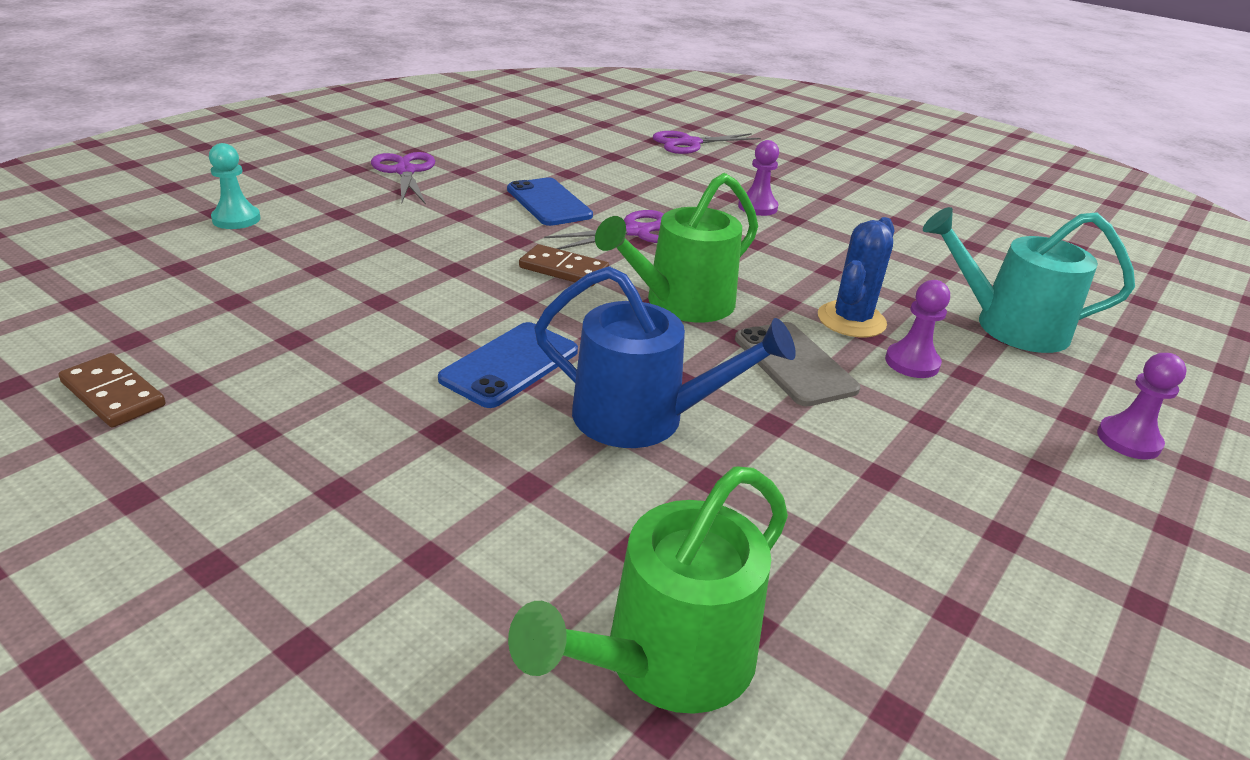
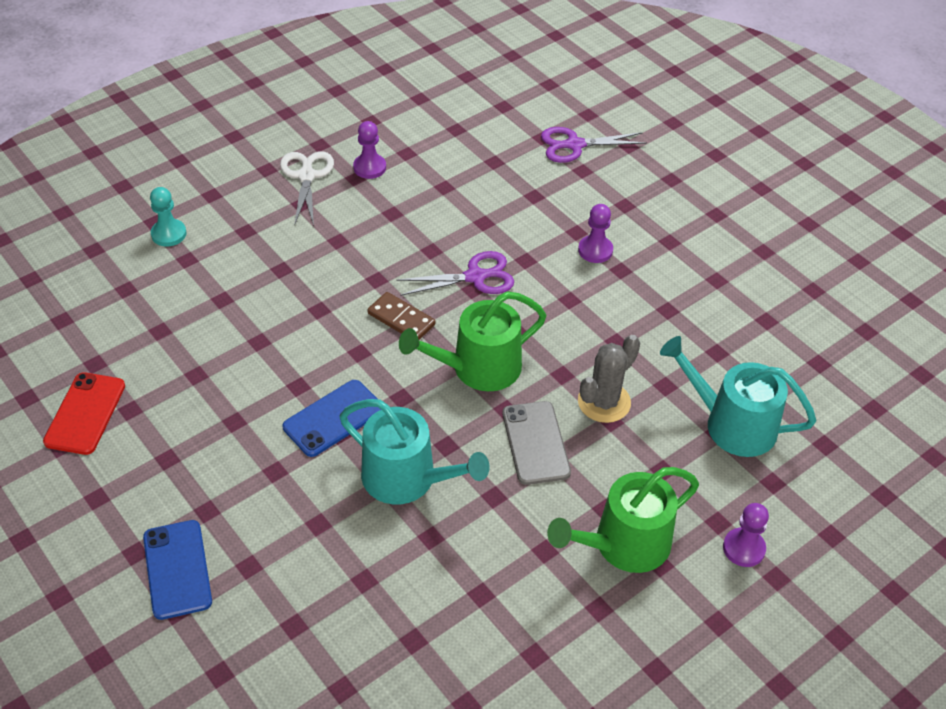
camera: 15 degrees right, 15 degrees up
brown domino [59,353,166,427] -> red phone [43,372,125,455]
purple scissors [371,152,435,205] -> white scissors [280,151,334,226]
blue phone [507,177,593,226] -> blue phone moved to [143,520,212,620]
green watering can [508,466,788,714] -> green watering can moved to [547,467,699,573]
blue watering can [534,266,796,448] -> turquoise watering can [339,399,490,504]
blue cactus [818,217,894,337] -> grey cactus [578,335,640,423]
purple pawn [885,280,950,378] -> purple pawn moved to [353,121,386,179]

